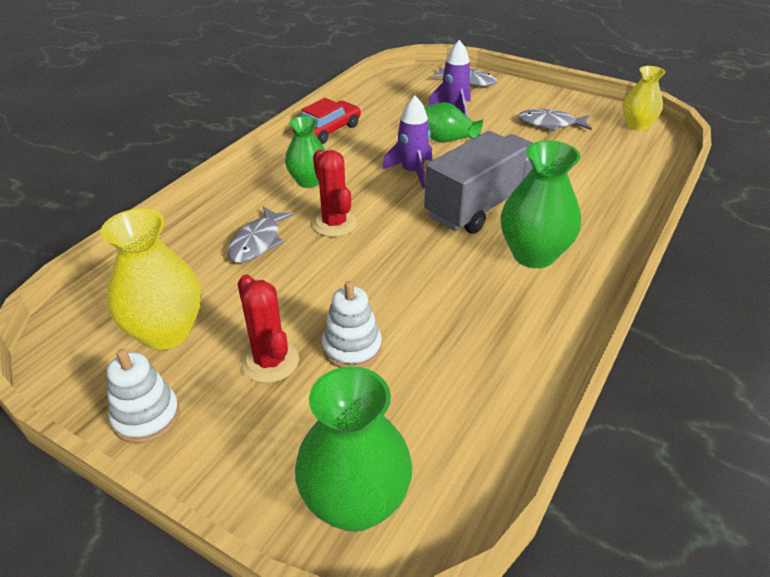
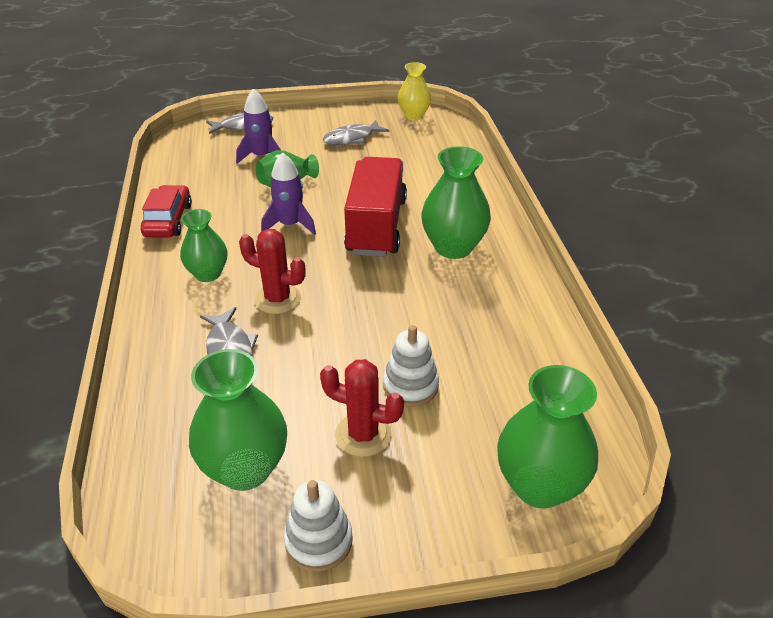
camera: 40 degrees left, 0 degrees up
yellow vase [101,209,201,350] -> green vase [189,349,287,491]
grey truck [424,131,533,234] -> red truck [344,157,407,257]

